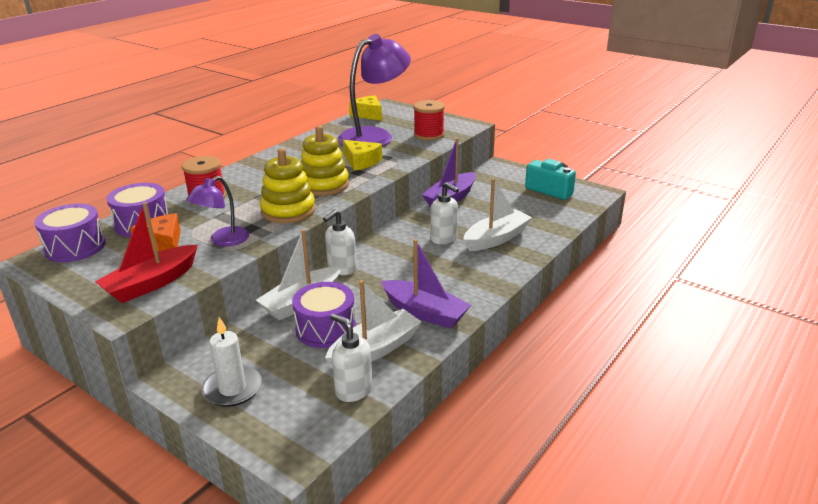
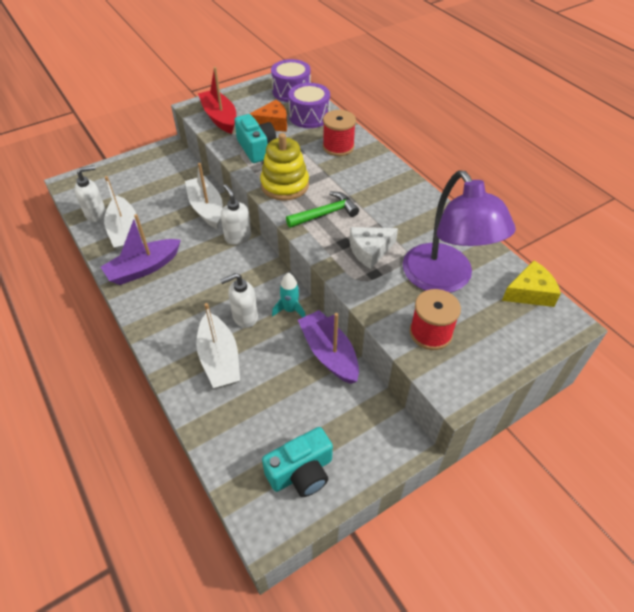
camera: 110 degrees right, 20 degrees up
purple lamp [186,176,249,246] -> turquoise camera [234,114,277,163]
white candle [201,317,262,407] -> none
purple drum [292,282,356,348] -> none
yellow stacking toy [301,126,349,196] -> green hammer [286,191,359,228]
yellow cheese [343,140,382,171] -> white cheese [350,227,398,269]
none -> turquoise rocket [272,273,306,318]

